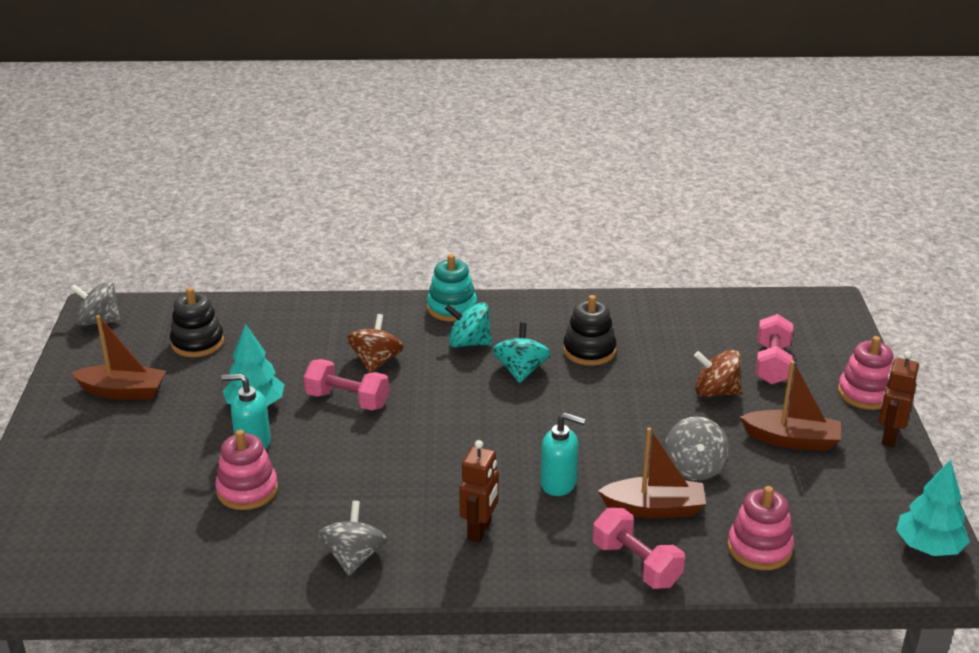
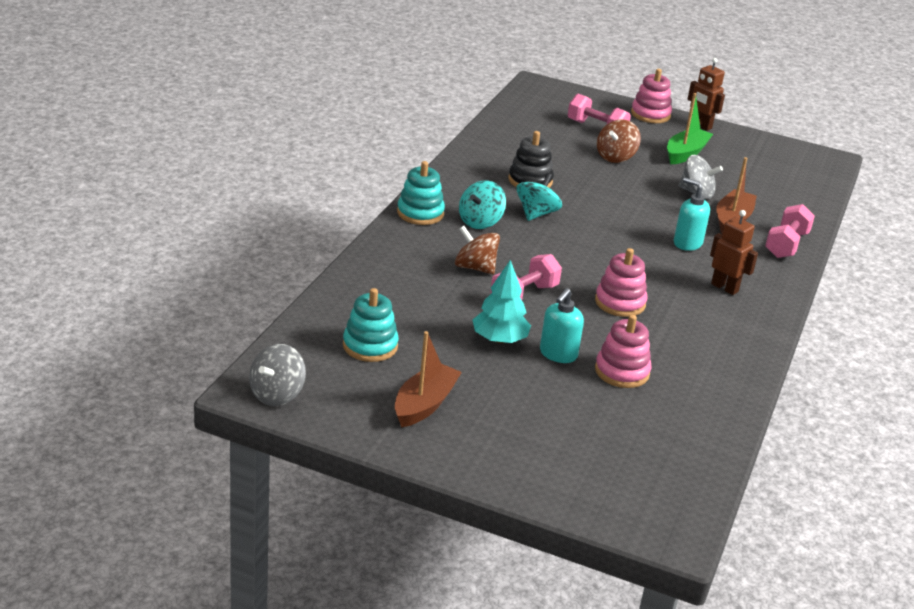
camera: 70 degrees left, 0 degrees up
black stacking toy [170,287,224,357] -> turquoise stacking toy [343,288,399,362]
grey spinning top [318,501,387,576] -> none
turquoise spinning top [493,323,550,383] -> turquoise spinning top turned 90 degrees clockwise [516,173,562,221]
turquoise soap dispenser [541,413,586,496] -> turquoise soap dispenser turned 90 degrees counterclockwise [674,178,710,251]
pink dumbbell [593,508,685,589] -> pink dumbbell turned 45 degrees counterclockwise [765,204,815,258]
pink stacking toy [727,486,794,570] -> pink stacking toy moved to [595,248,648,317]
brown boat [740,361,841,451] -> green boat [667,93,713,164]
turquoise tree [896,460,970,556] -> none

